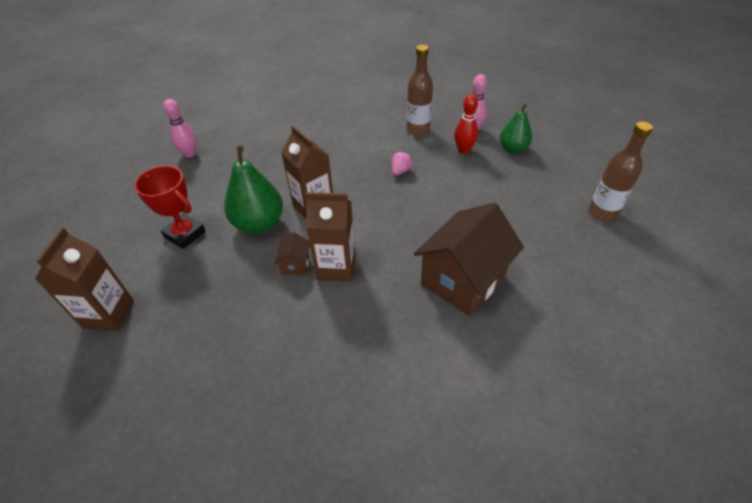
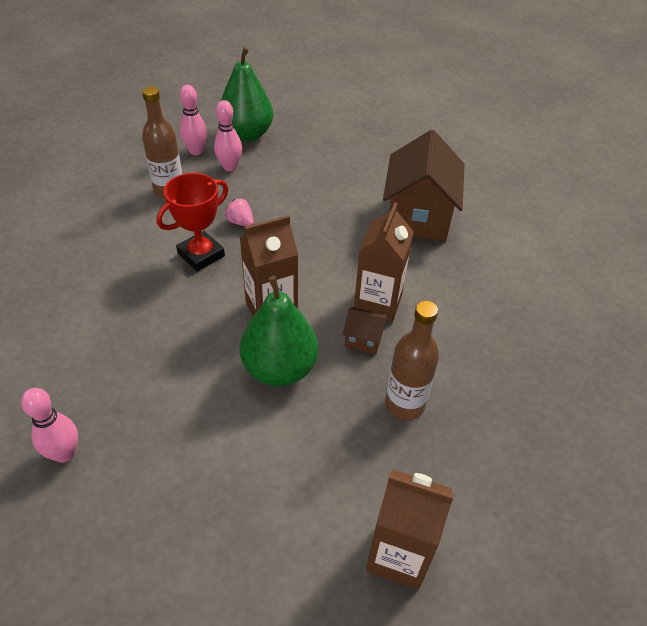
camera: 80 degrees left, 0 degrees up
red trophy [134,166,206,249] -> red trophy moved to [157,173,228,272]
brown house [414,202,524,316] -> brown house turned 45 degrees clockwise [383,130,464,241]
red bowling pin [454,94,478,154] -> pink bowling pin [214,100,242,171]
green pear [500,104,532,153] -> green pear [221,47,273,142], size x1.56
brown bottle [588,122,653,222] -> brown bottle moved to [385,301,439,420]

